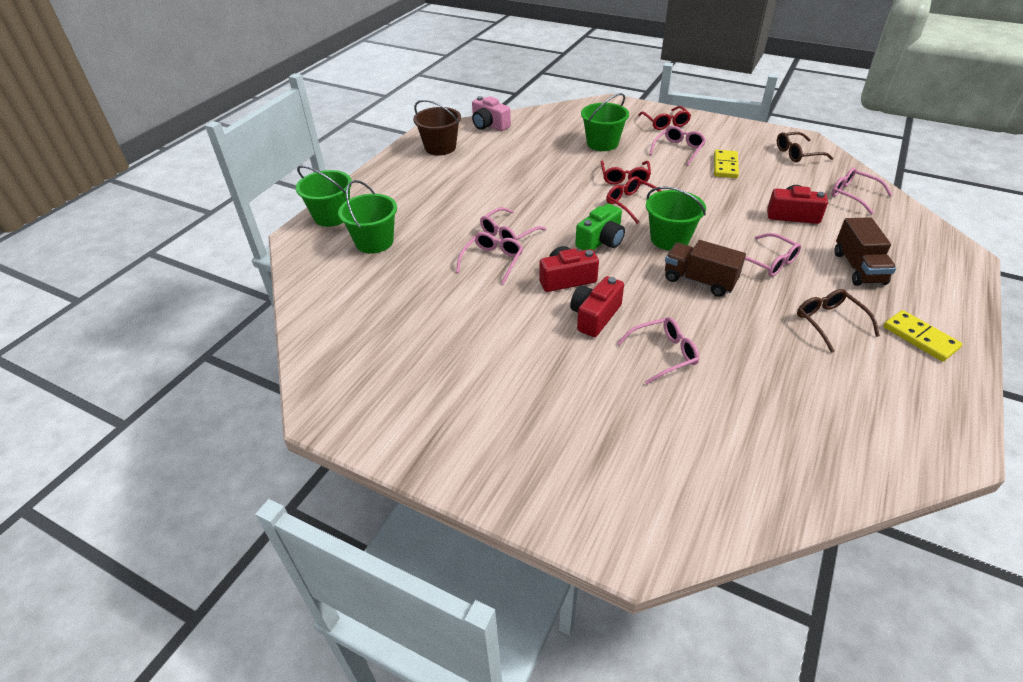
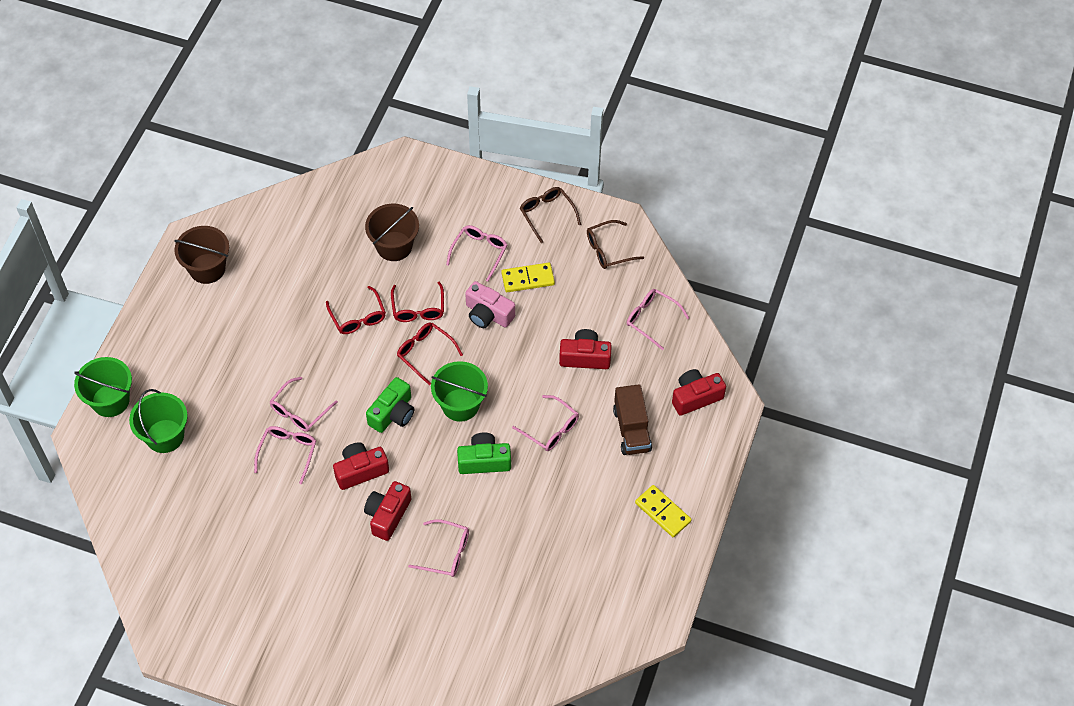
camera: 10 degrees left, 15 degrees up
pink camera [472,96,511,131] -> pink camera moved to [465,281,515,328]
green bucket [581,93,629,151] -> brown bucket [365,204,419,261]
pink glasses [617,317,699,384] -> pink glasses turned 45 degrees clockwise [408,520,469,577]
red glasses [638,106,691,130] -> red glasses moved to [326,286,386,334]
brown truck [665,240,746,297] -> green camera [457,433,511,474]
yellow domino [714,150,739,178] -> yellow domino turned 75 degrees clockwise [501,263,555,292]
brown glasses [797,289,880,353] -> brown glasses moved to [520,187,581,243]
none -> red camera [672,369,726,416]

